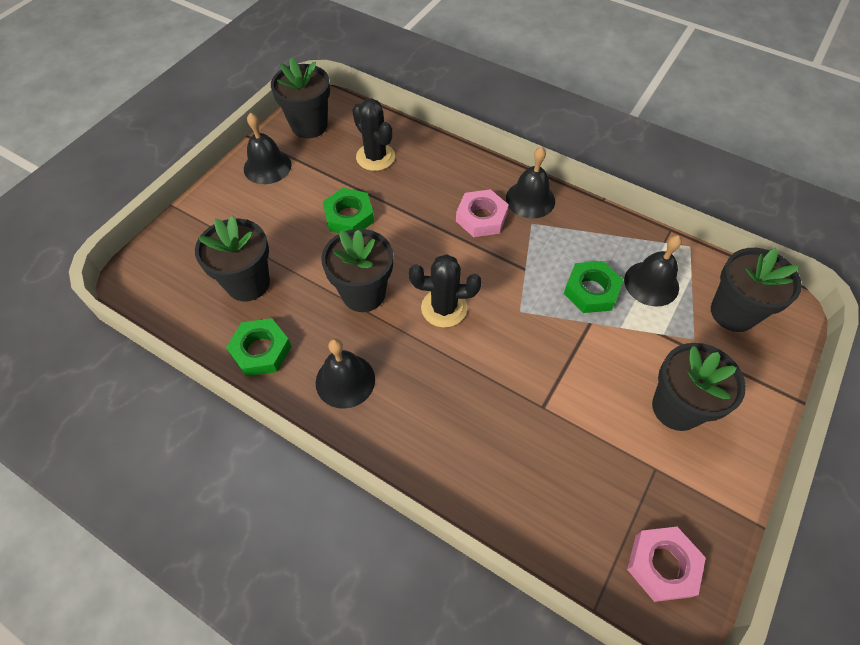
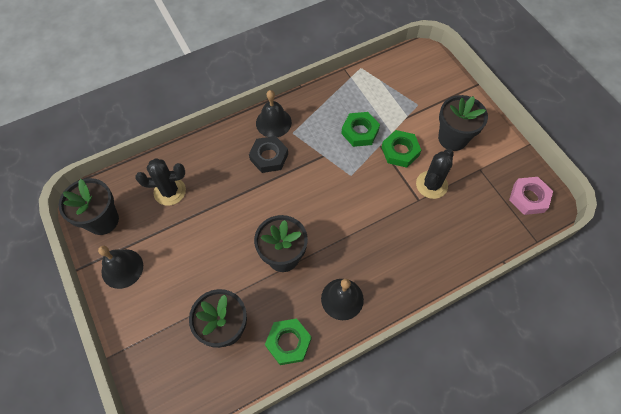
camera: 60 degrees left, 5 degrees up
green nut [323,188,374,233] -> green nut moved to [382,130,421,168]
black cactus [409,254,481,328] -> black cactus moved to [416,149,454,199]
pink nut [456,189,509,237] -> black nut [249,136,288,173]
black bell [624,235,682,307] -> none
black flower pot [711,248,802,332] -> none

